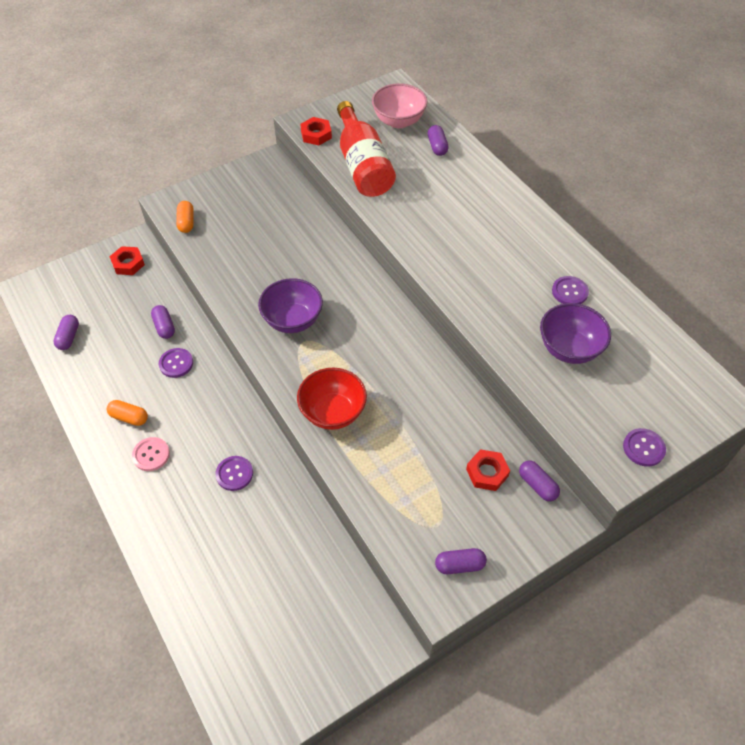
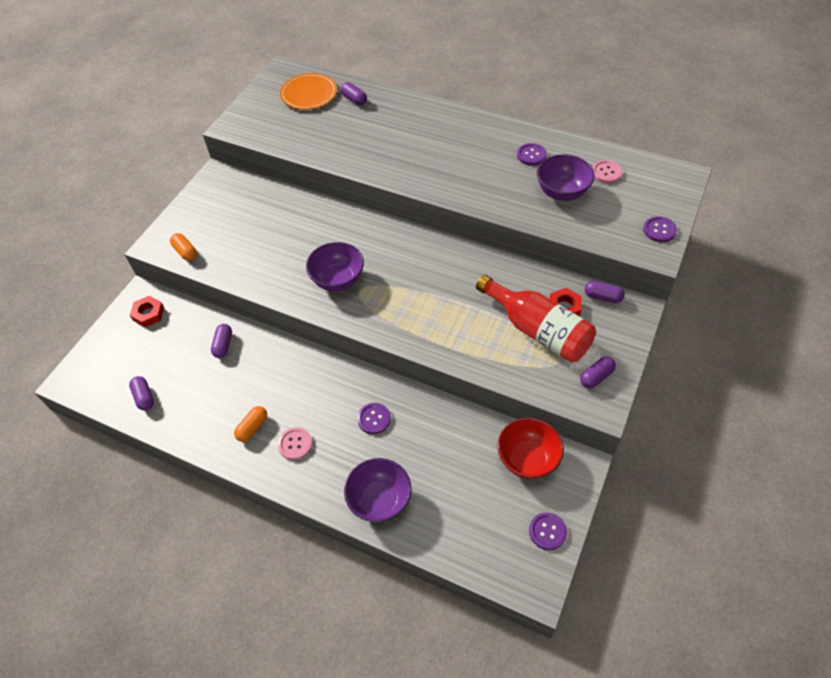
camera: 30 degrees left, 0 degrees up
orange capsule [107,400,148,426] -> orange capsule turned 45 degrees counterclockwise [234,406,267,442]
purple capsule [151,305,175,339] -> purple capsule turned 60 degrees clockwise [211,324,232,358]
purple button [159,348,193,378] -> purple button moved to [529,512,567,550]
red bowl [297,368,367,430] -> red bowl moved to [497,418,564,479]
red nut [300,117,332,145] -> none
red bottle [337,101,396,197] -> red bottle moved to [476,275,596,363]
pink bowl [372,83,427,128] -> orange plate [280,73,337,110]
none -> purple bowl [344,458,411,522]
none -> pink button [592,160,623,183]

